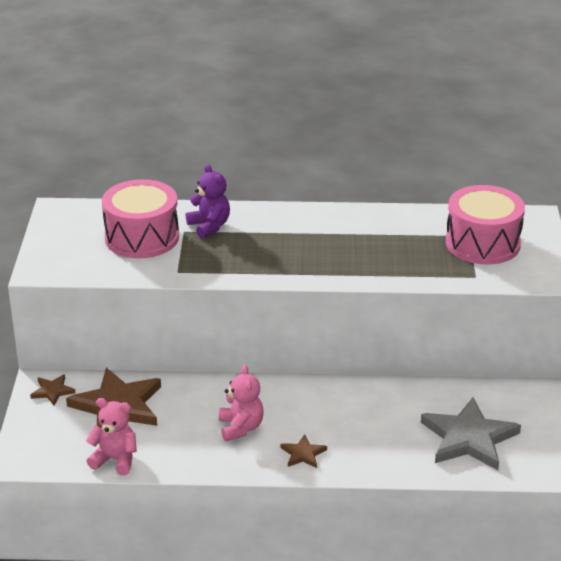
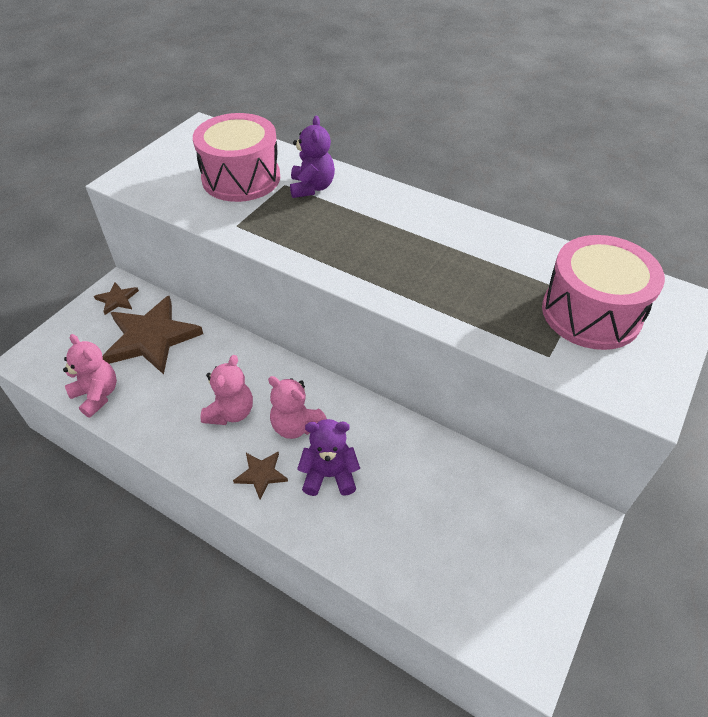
camera: 30 degrees right, 15 degrees up
grey star [421,397,521,470] -> none
none -> pink teddy bear [268,376,327,439]
none -> purple teddy bear [297,419,360,496]

